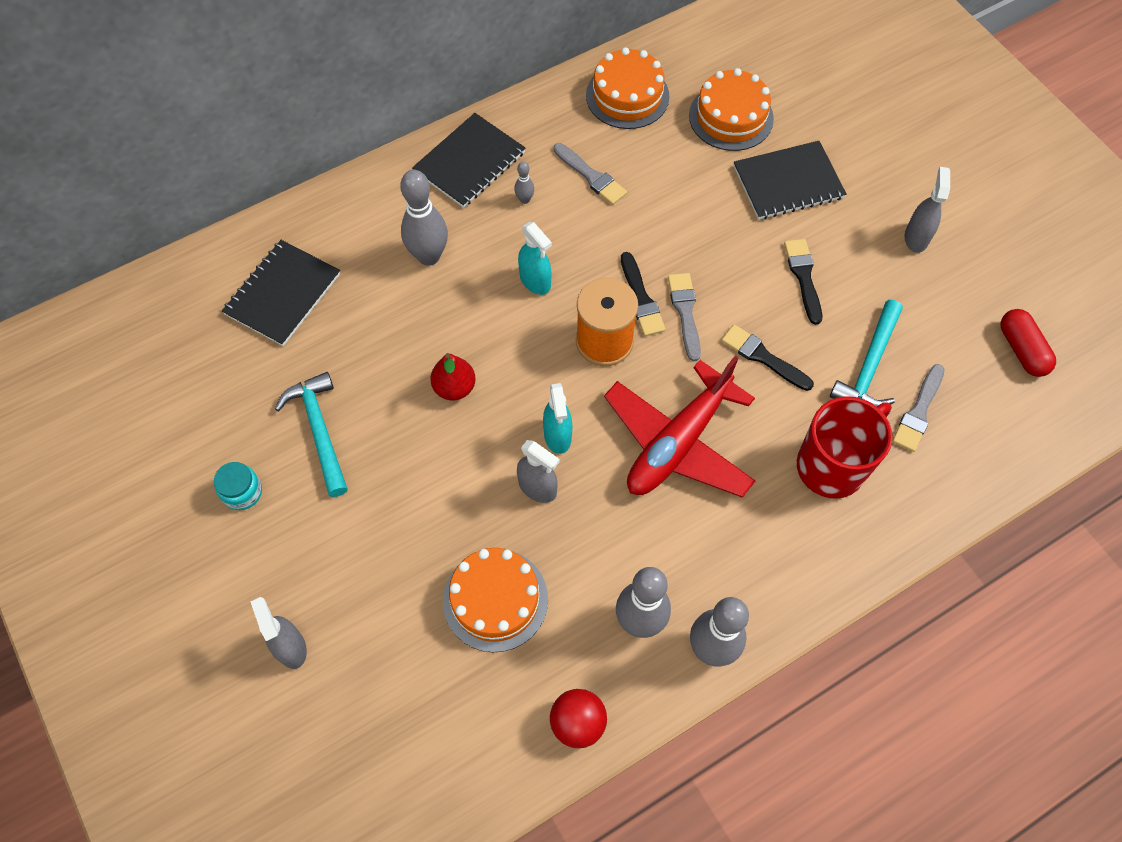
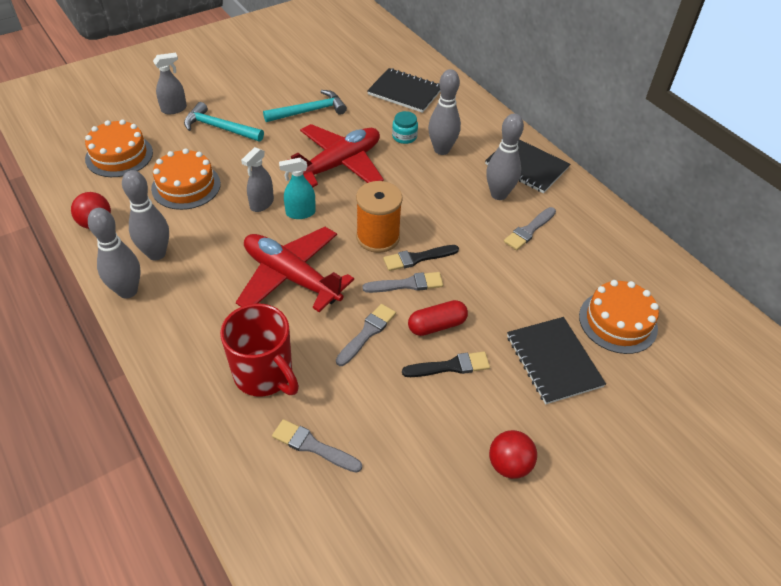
camera: 85 degrees right, 15 degrees down
turquoise jar [214,462,262,510] -> turquoise jar moved to [392,111,418,144]
red pear [430,353,476,401] -> red plane [288,124,384,188]
grey bowling pin [514,162,534,204] -> grey bowling pin [486,113,524,200], size x2.22
turquoise spray bottle [518,222,552,295] -> none
orange cake [586,47,670,129] -> orange cake moved to [85,119,153,177]
black brush [721,325,814,391] -> grey brush [336,304,396,366]
turquoise hammer [830,300,903,407] -> turquoise hammer moved to [184,102,264,142]
grey spray bottle [905,167,950,253] -> red ball [489,430,537,479]
red capsule [1001,309,1056,377] -> red capsule moved to [408,300,468,336]

